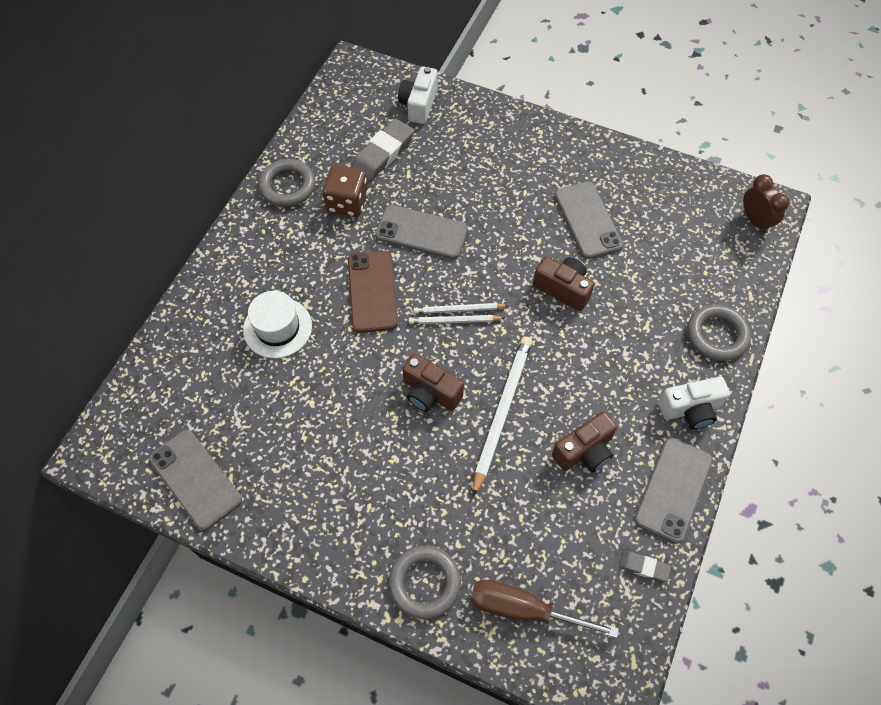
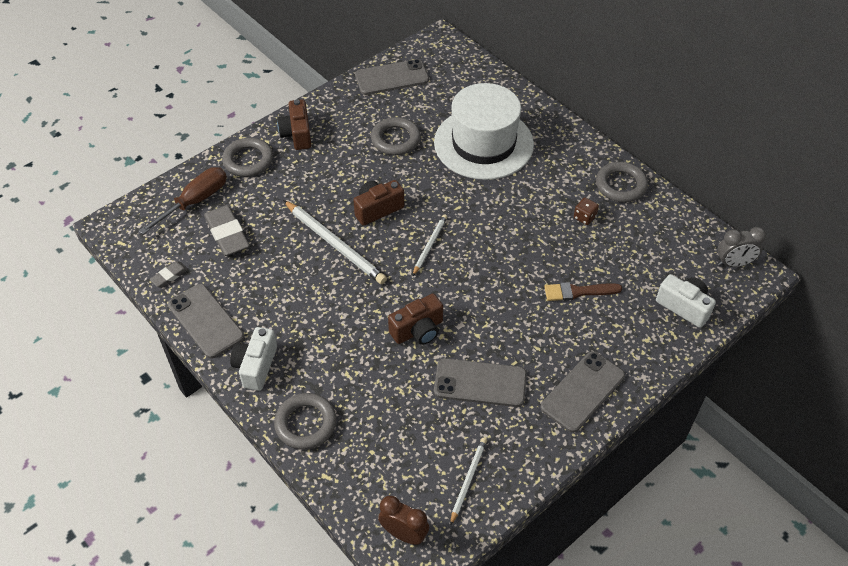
camera: 115 degrees right, 10 degrees down
white hat [243,291,312,358] -> white hat [434,83,534,180], size x1.81
brown dice [322,165,368,217] -> brown dice [574,197,599,225], size x0.54
brown phone [348,251,398,333] -> none
grey eraser [351,119,414,181] -> grey eraser moved to [204,205,250,256]
grey phone [375,205,468,259] -> grey phone moved to [541,351,625,433]
white pencil [413,303,509,314] -> white pencil moved to [450,438,487,526]
brown camera [552,411,617,472] -> brown camera moved to [277,99,311,150]
brown clock [743,174,789,233] -> brown clock turned 150 degrees counterclockwise [378,496,429,545]
none -> grey ring [371,117,421,155]
none -> brown brush [544,282,622,301]
none -> grey clock [718,227,766,267]

